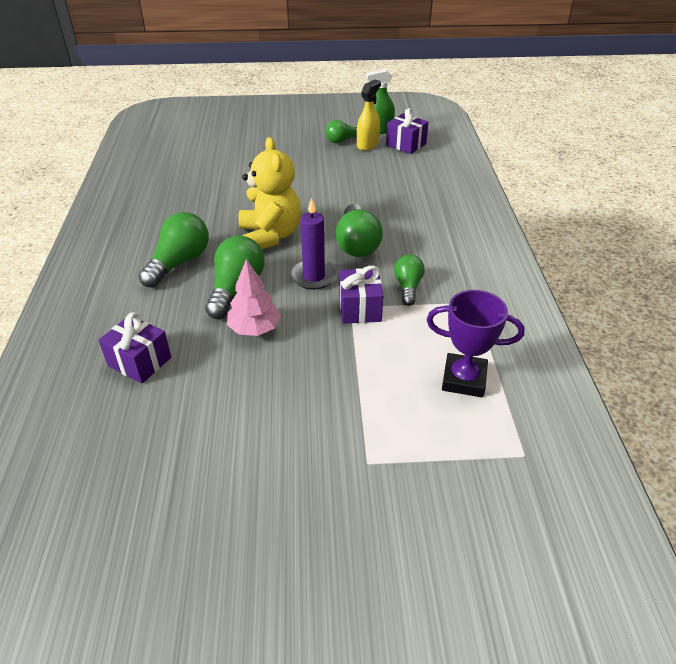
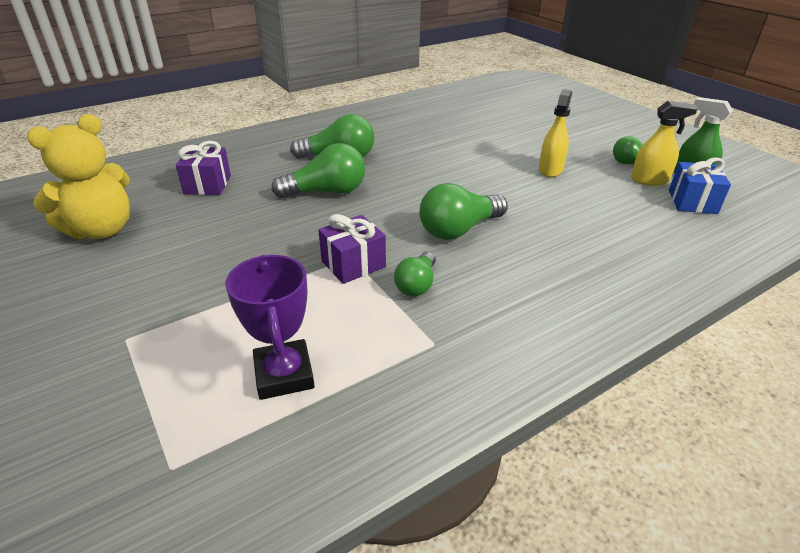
camera: 60 degrees right, 5 degrees down
pink tree [227,259,281,336] -> none
yellow teddy bear [238,137,301,249] -> yellow teddy bear moved to [27,114,130,239]
purple candle [290,198,338,290] -> none
purple gift [386,108,429,154] -> blue gift [669,157,731,214]
green light bulb [394,254,425,306] -> green light bulb turned 135 degrees clockwise [394,251,436,297]
none -> yellow spray bottle [539,89,572,177]

